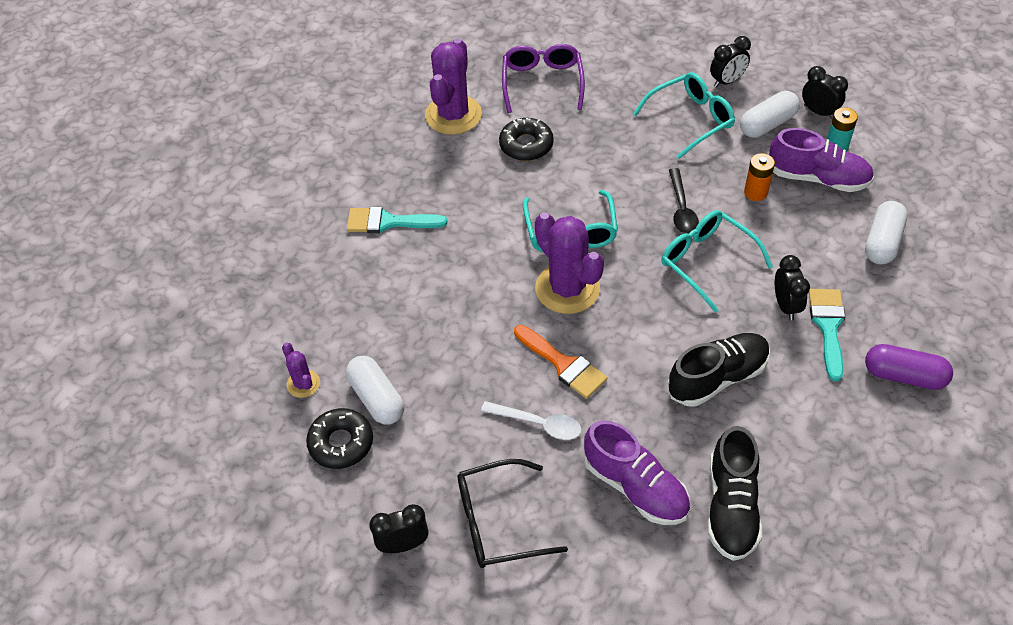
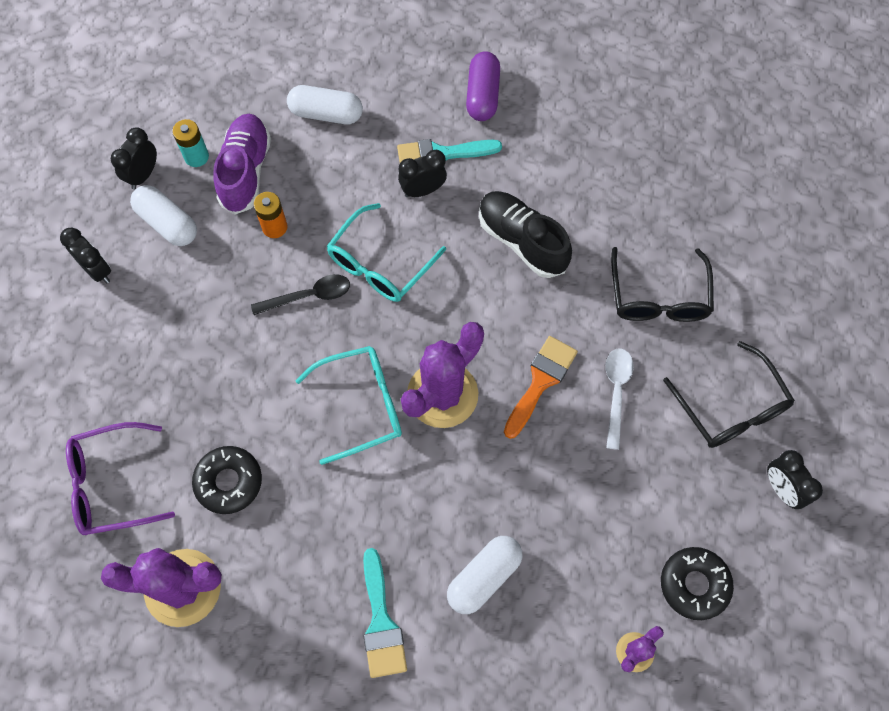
camera: 105 degrees left, 15 degrees up
white capsule [346,356,404,424] -> white capsule moved to [447,536,522,614]
purple shoe [584,420,690,525] -> black glasses [611,247,714,322]
turquoise glasses [633,72,735,159] -> none
black shoe [708,426,762,561] -> none

